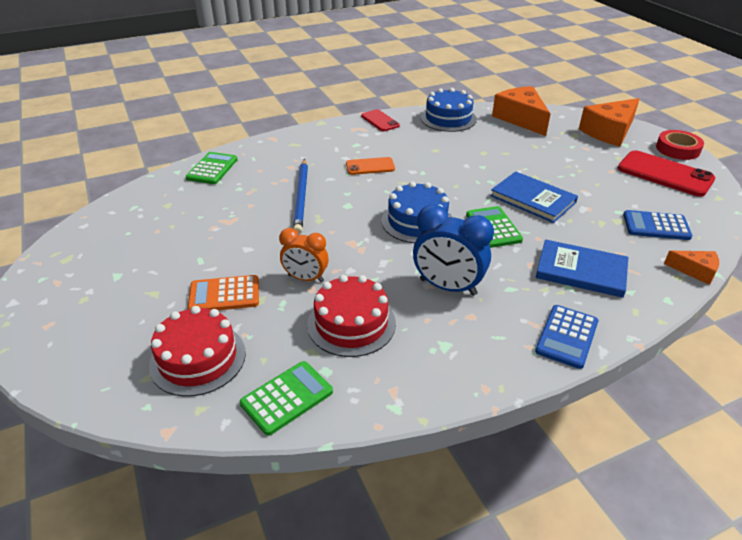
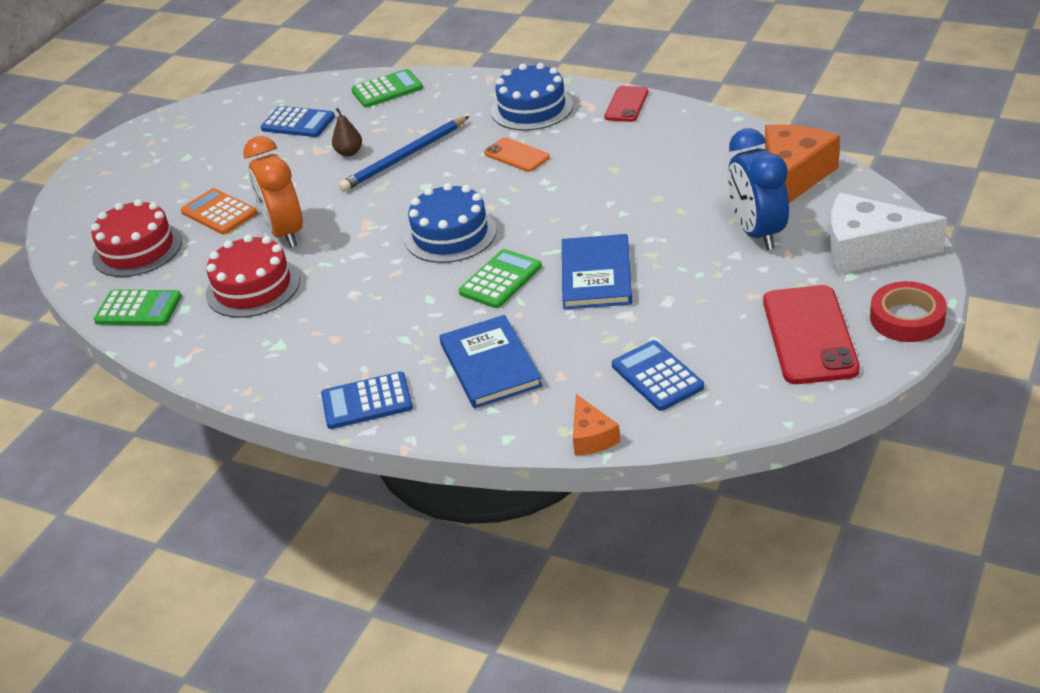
camera: 55 degrees right, 0 degrees up
orange clock [279,228,329,282] -> orange clock [243,136,303,248], size x1.54
blue clock [413,205,494,296] -> blue clock moved to [728,128,789,250]
blue cake [421,88,477,132] -> blue cake moved to [491,63,573,131]
orange cheese [579,98,639,146] -> white cheese [829,193,947,274]
none -> blue calculator [261,106,335,137]
none -> brown pear [332,108,362,157]

